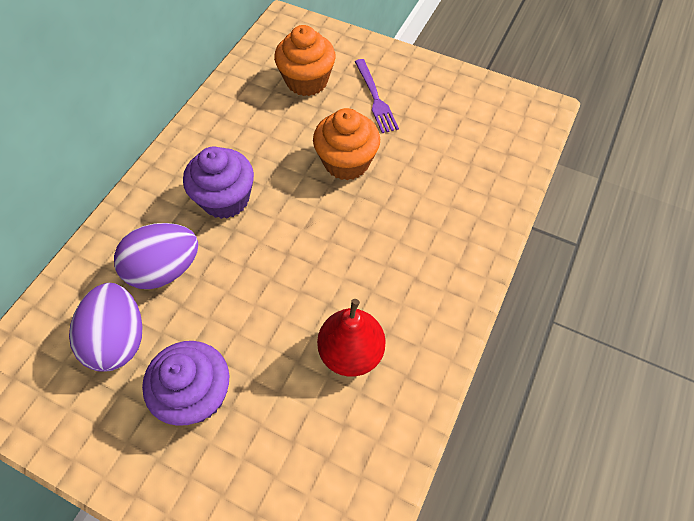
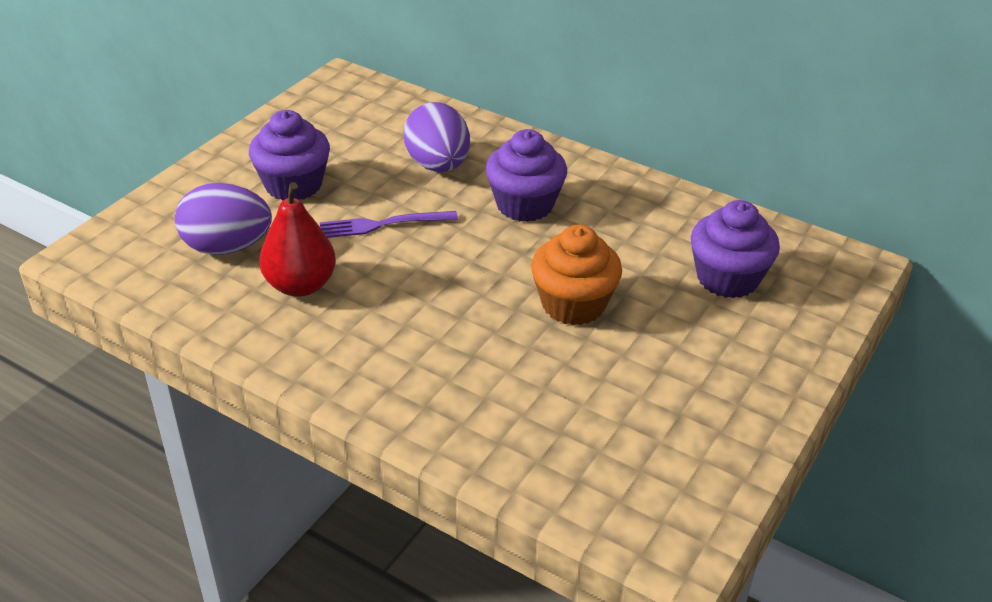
camera: 95 degrees right, 20 degrees down
purple egg [69,283,143,372] -> purple egg moved to [175,183,272,255]
orange cupcake [274,25,336,96] -> purple cupcake [691,200,780,298]
purple fork [355,59,399,133] -> purple fork moved to [320,211,458,238]

